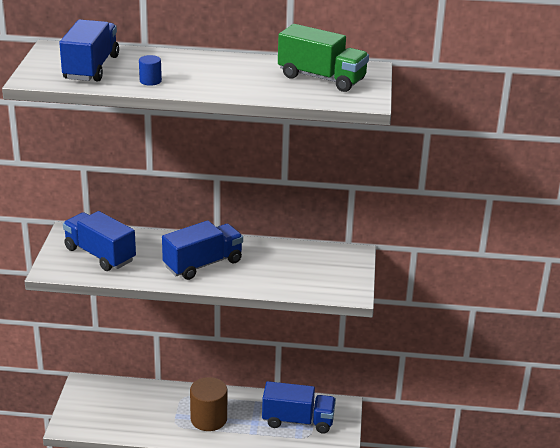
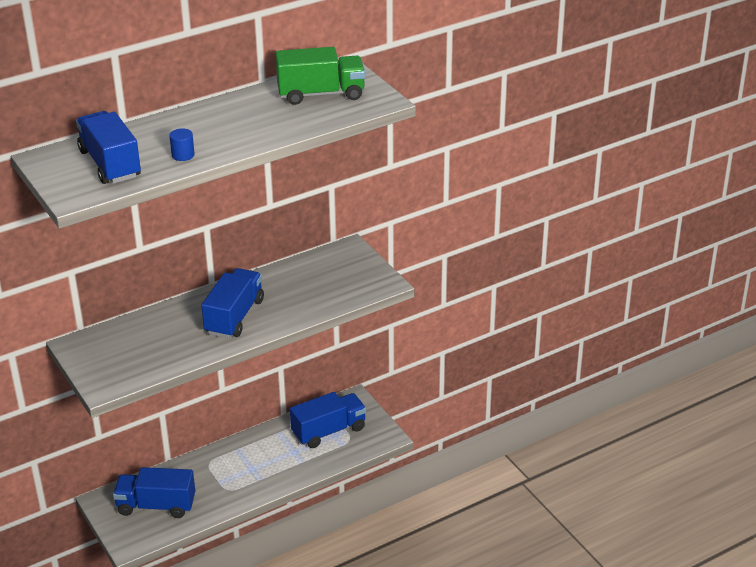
camera: 35 degrees left, 5 degrees up
blue truck [63,211,136,271] -> blue truck moved to [113,467,195,518]
brown cylinder [190,377,227,431] -> none

